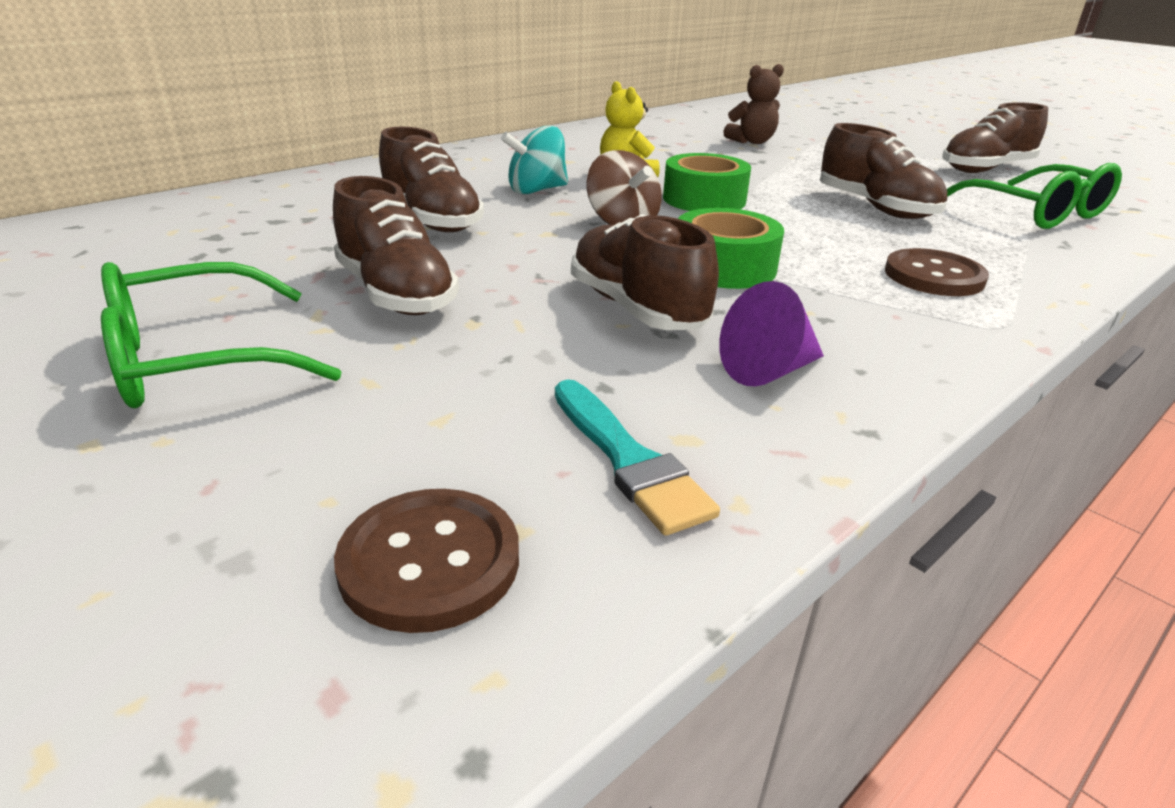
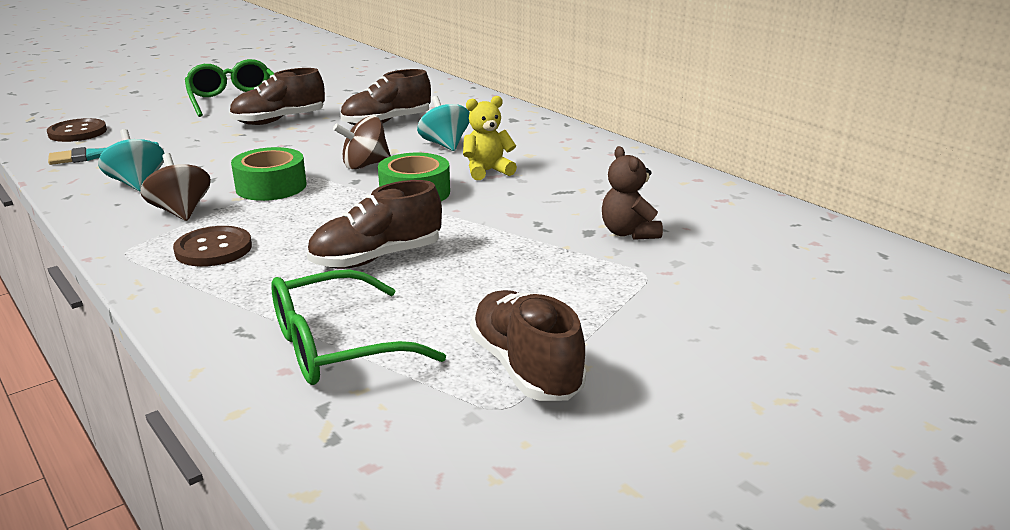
camera: 95 degrees right, 5 degrees down
brown shoe [571,214,719,330] -> none
purple cone [719,281,824,387] -> turquoise spinning top [98,129,165,192]
none -> brown spinning top [140,153,211,221]

